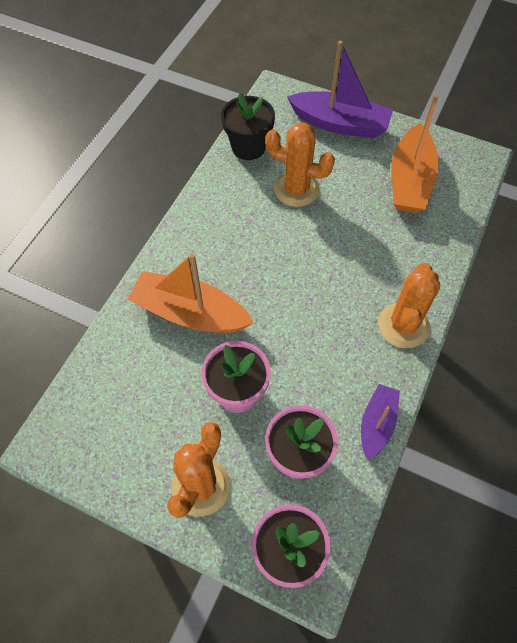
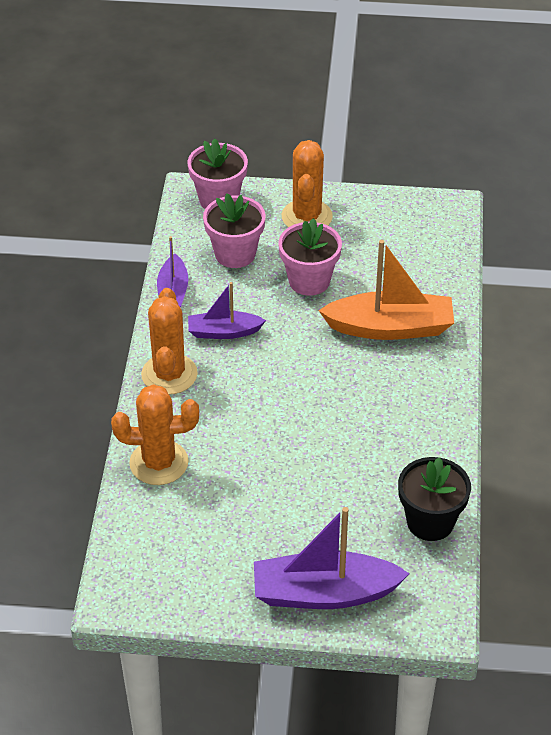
camera: 160 degrees right, 15 degrees down
orange cactus [265,123,335,207] -> orange cactus moved to [111,384,199,485]
orange boat [391,94,439,213] -> none
none -> purple boat [188,282,266,339]

